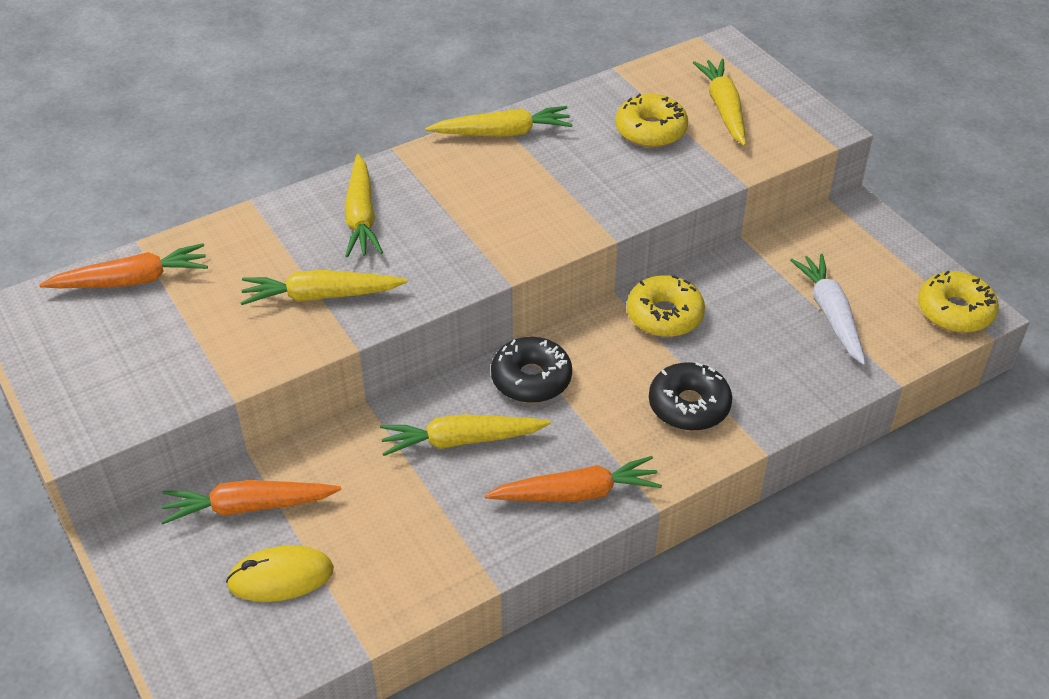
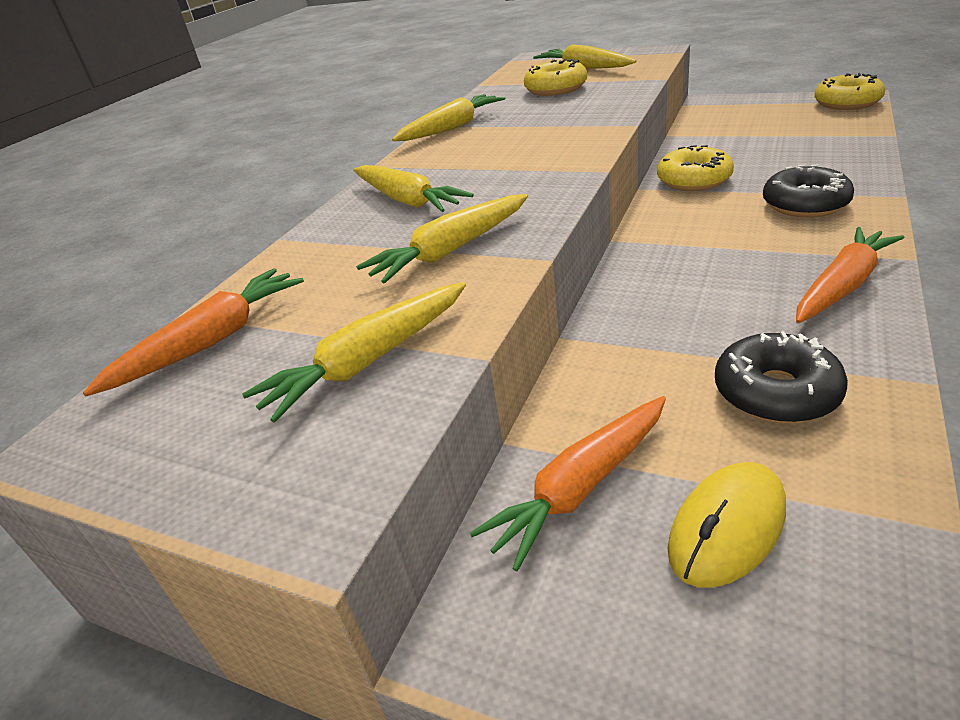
camera: 30 degrees left, 10 degrees down
yellow carrot [380,414,551,456] -> yellow carrot moved to [242,282,466,423]
black donut [491,337,572,403] -> black donut moved to [715,331,848,424]
white carrot [790,254,866,365] -> none

